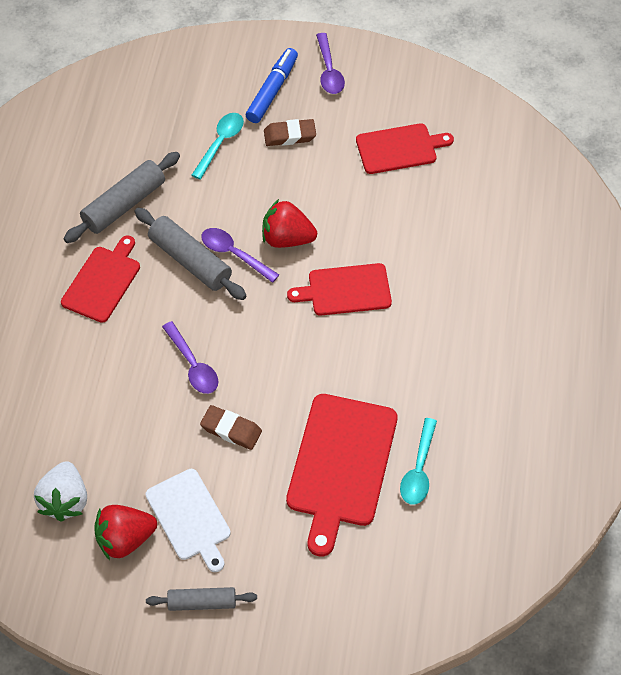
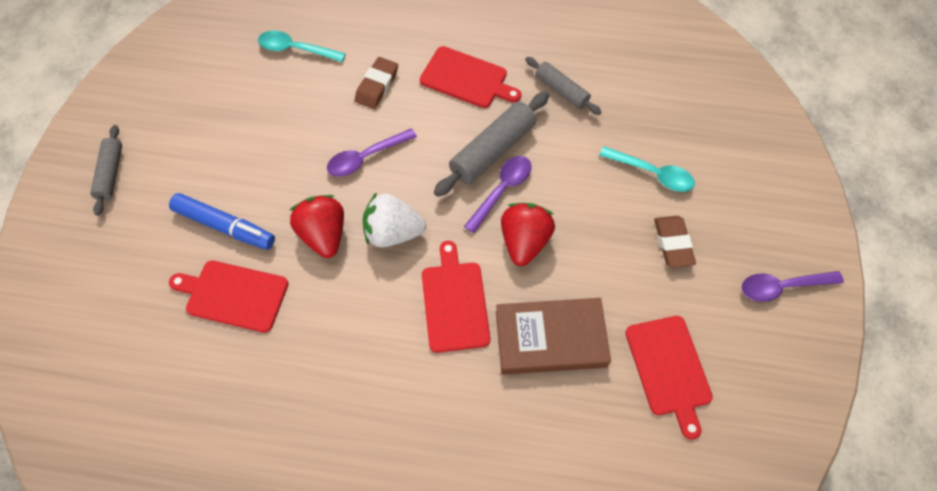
camera: 90 degrees right, 5 degrees up
white strawberry [34,461,87,522] -> white strawberry moved to [362,192,426,247]
grey rolling pin [64,152,180,243] -> grey rolling pin [525,57,602,115], size x0.63
red strawberry [94,505,157,560] -> red strawberry moved to [289,195,344,258]
white cutting board [146,469,231,572] -> none
brown eraser [200,405,262,450] -> brown eraser moved to [355,57,398,109]
blue marker [246,48,298,123] -> blue marker moved to [169,193,275,250]
red cutting board [286,394,397,557] -> red cutting board [169,260,288,333], size x0.64
turquoise spoon [400,418,437,505] -> turquoise spoon moved to [258,30,346,62]
none -> brown book [496,298,611,375]

